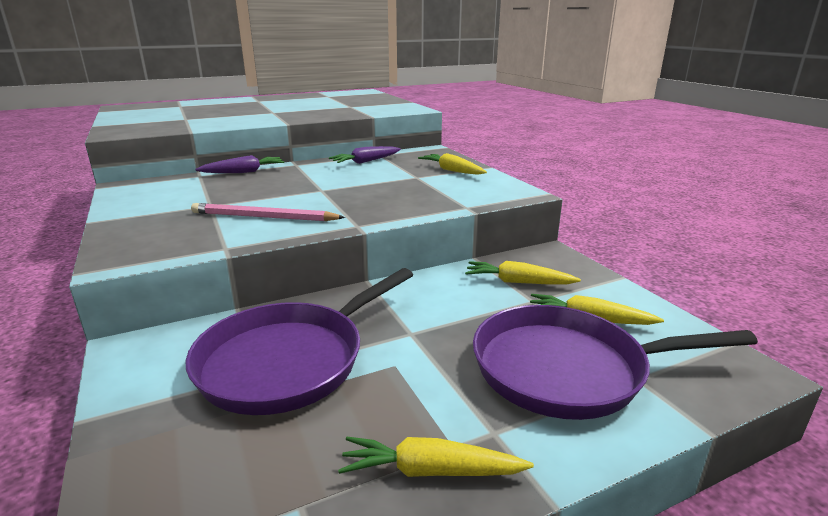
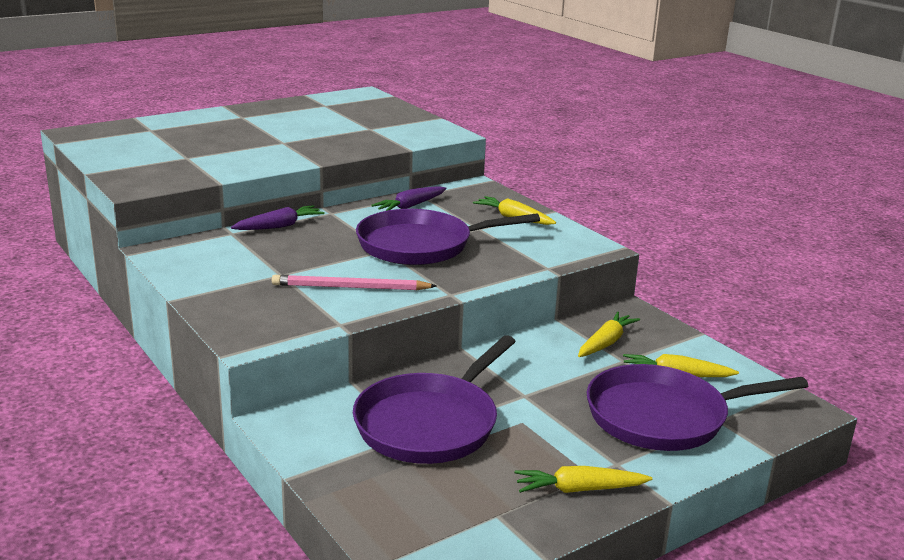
camera: 10 degrees left, 0 degrees up
yellow carrot [465,261,581,284] -> yellow carrot turned 120 degrees clockwise [578,312,640,357]
none -> purple pan [356,209,540,265]

